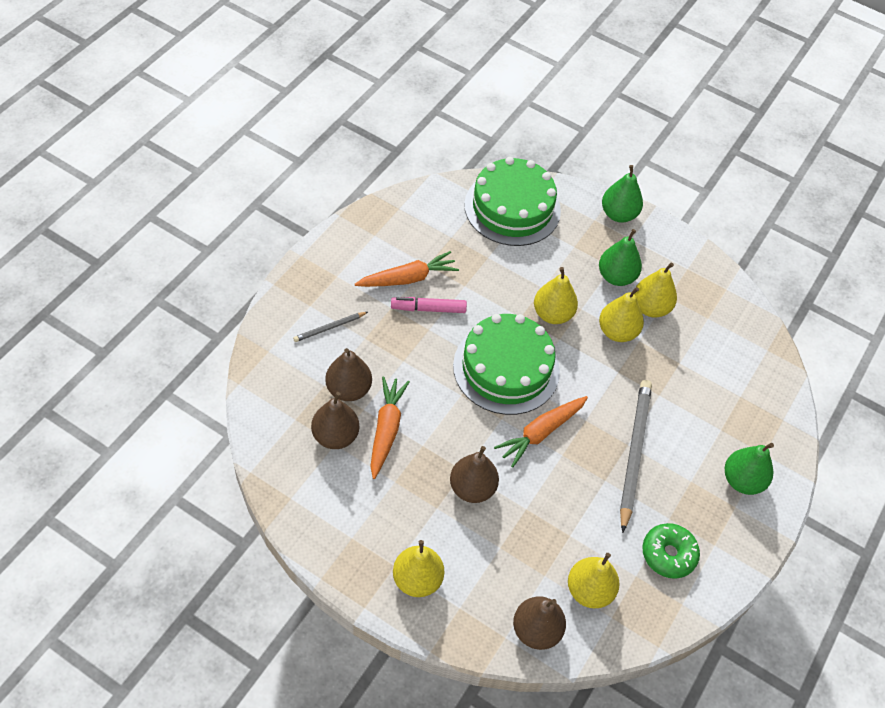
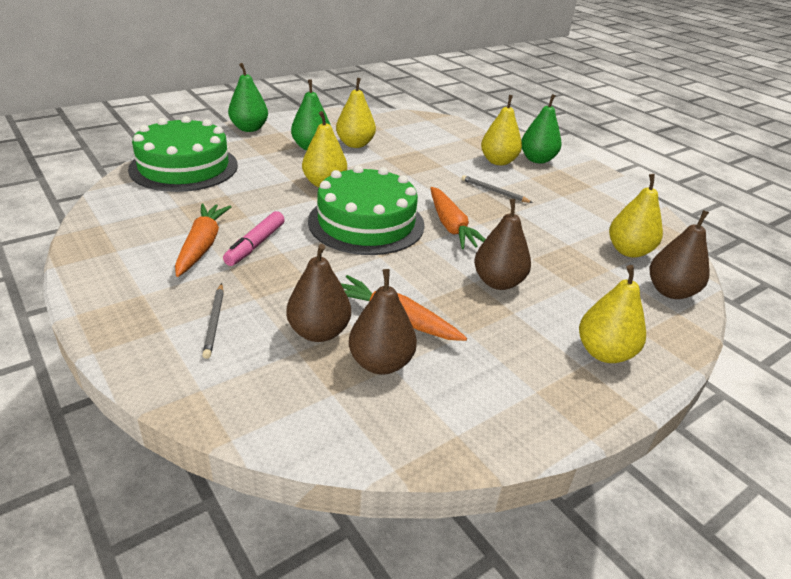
camera: 65 degrees left, 20 degrees down
yellow pear [599,287,644,342] -> yellow pear moved to [481,95,522,166]
grey pencil [620,380,652,533] -> grey pencil [461,175,533,203], size x0.49
green donut [642,523,700,579] -> none

